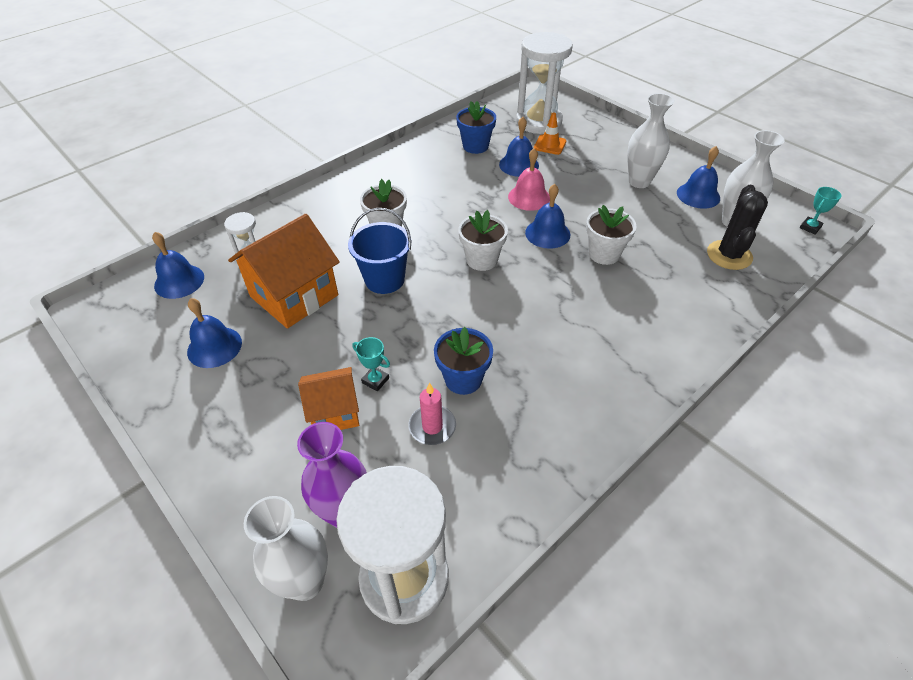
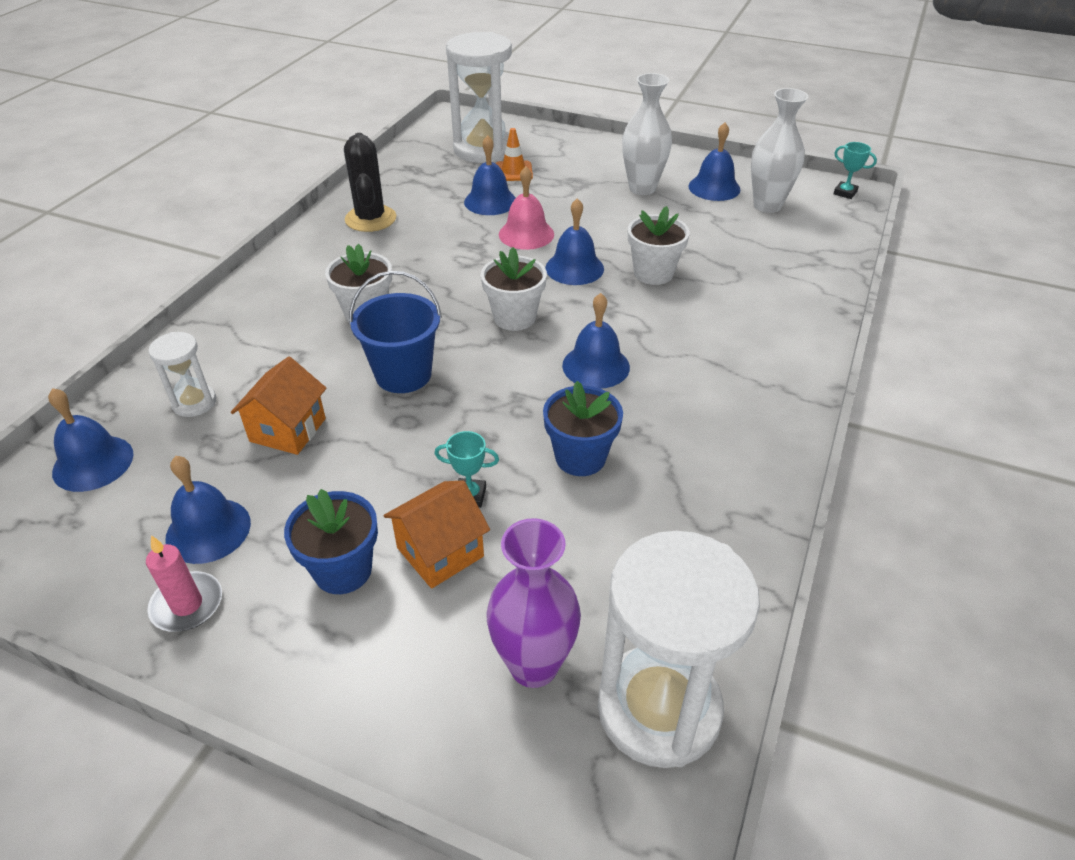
camera: 25 degrees left, 5 degrees down
orange house [228,214,340,329] -> orange house [231,356,326,455], size x0.59
white vase [244,496,328,601] -> none
pink candle [409,383,456,445] -> pink candle moved to [146,535,222,632]
blue flower pot [456,101,496,154] -> blue flower pot moved to [284,489,378,594]
black cactus [707,185,768,270] -> black cactus moved to [344,133,396,232]
turquoise trophy [800,187,841,234] -> turquoise trophy turned 75 degrees counterclockwise [833,142,877,199]
none -> blue bell [562,293,630,389]

